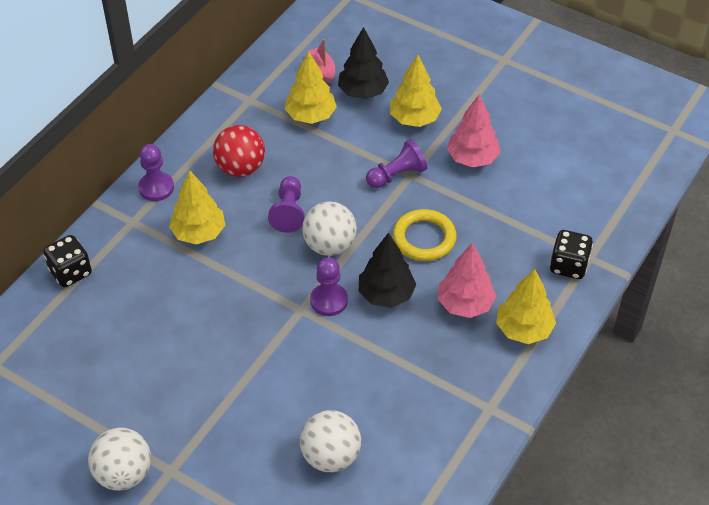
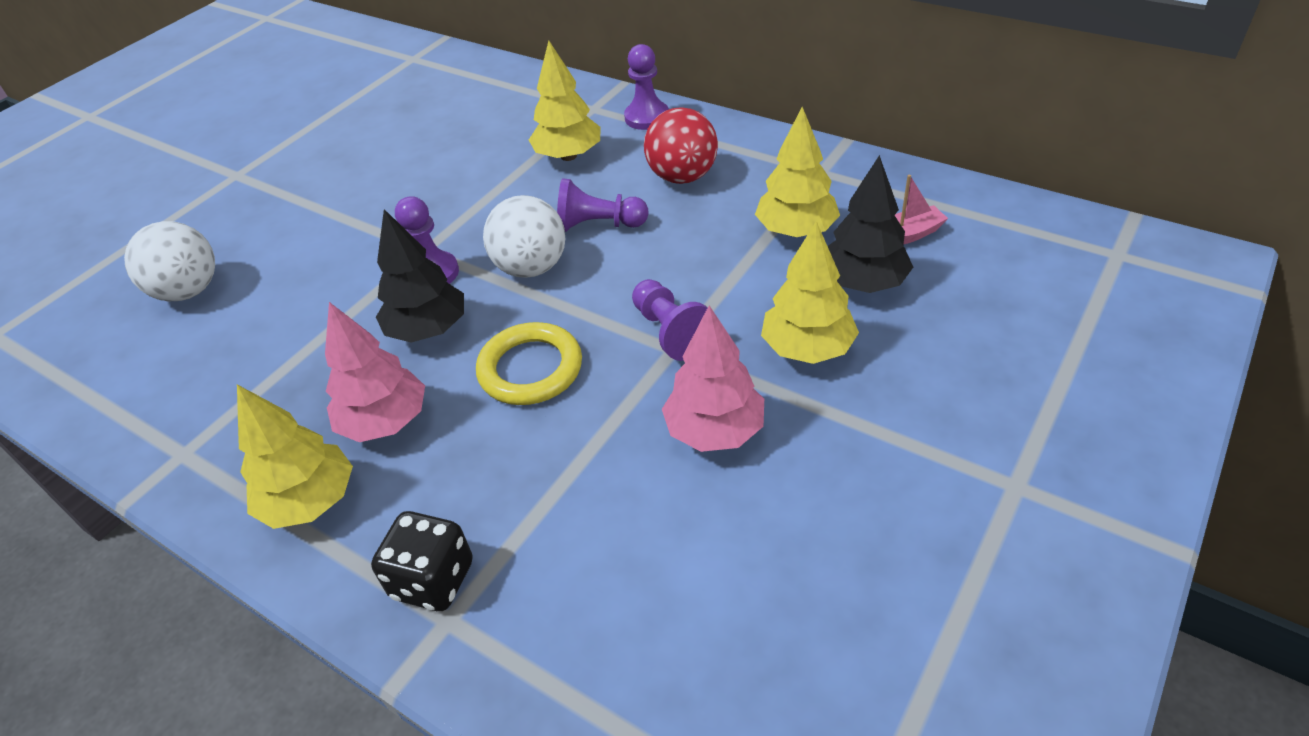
camera: 95 degrees right, 5 degrees down
black dice [43,235,92,287] -> none
white ball [88,428,151,491] -> none

